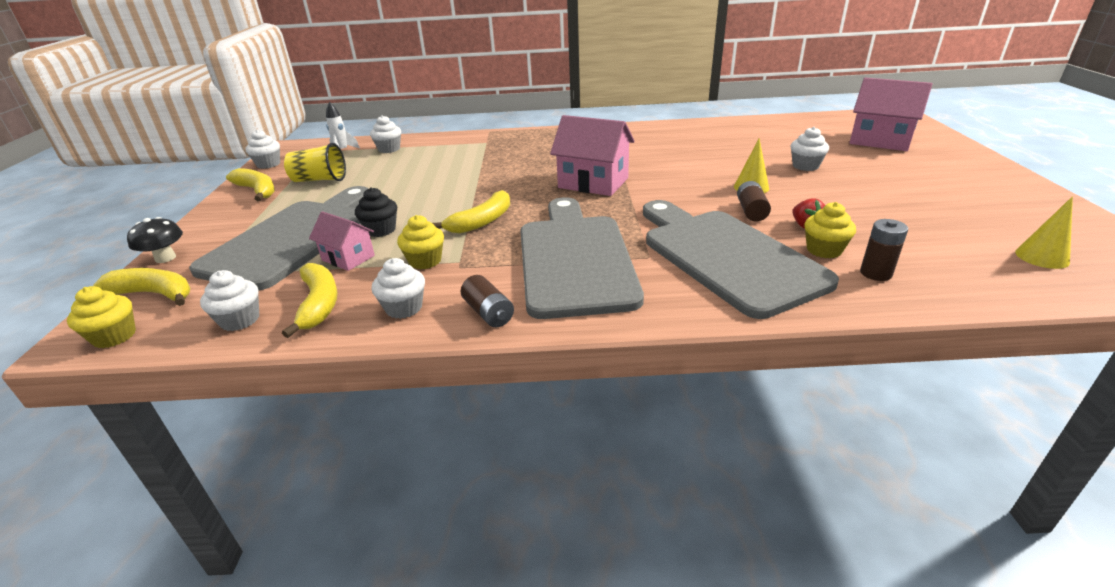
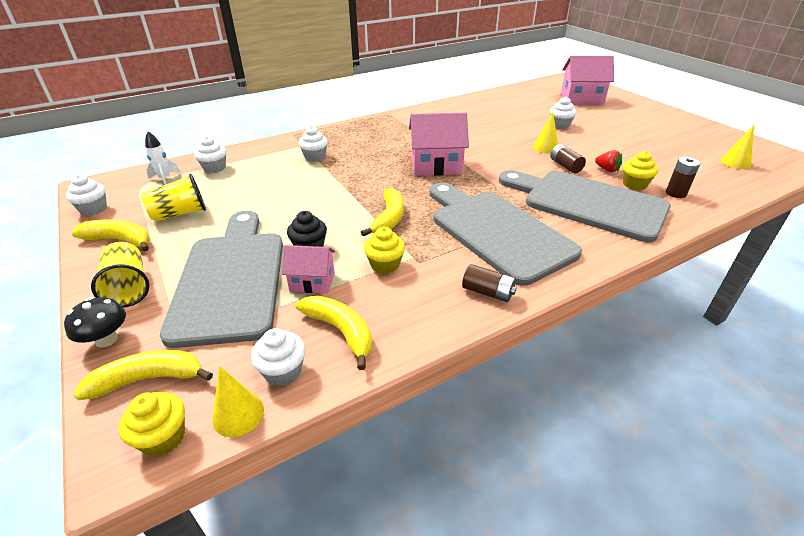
camera: 30 degrees left, 5 degrees up
white cupcake [372,258,425,319] -> white cupcake moved to [298,126,328,162]
none -> yellow cup [91,242,149,308]
none -> yellow cone [212,366,264,437]

